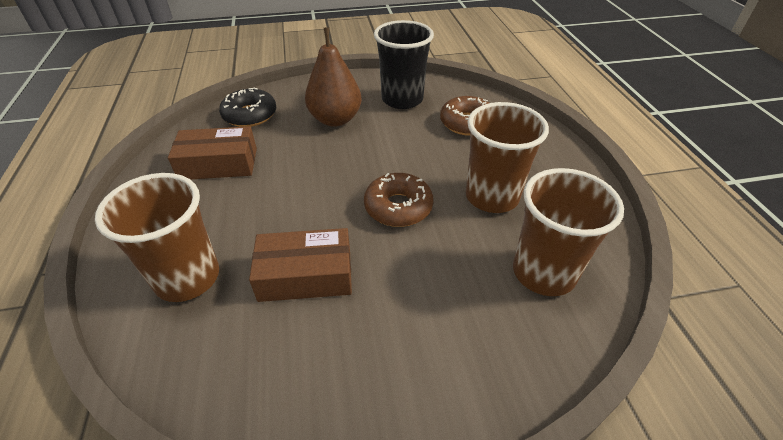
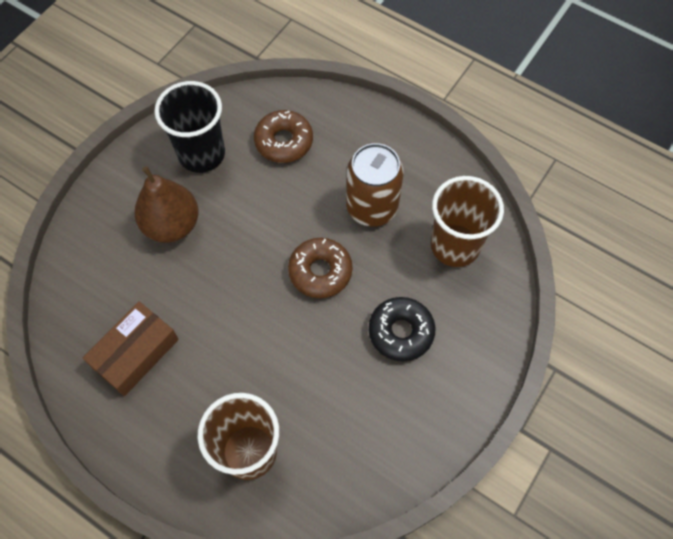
camera: 45 degrees left, 20 degrees up
black donut [219,88,276,127] -> black donut moved to [369,297,436,361]
brown box [249,228,352,302] -> none
brown cup [466,102,549,213] -> brown can [346,143,404,227]

